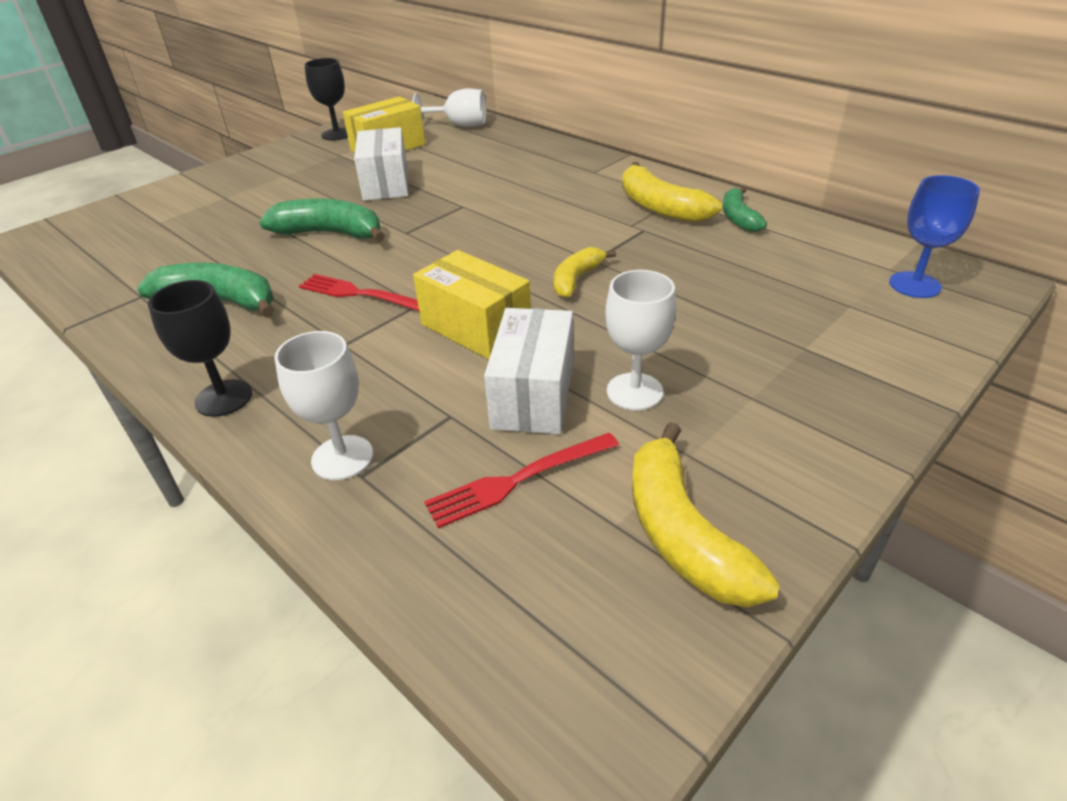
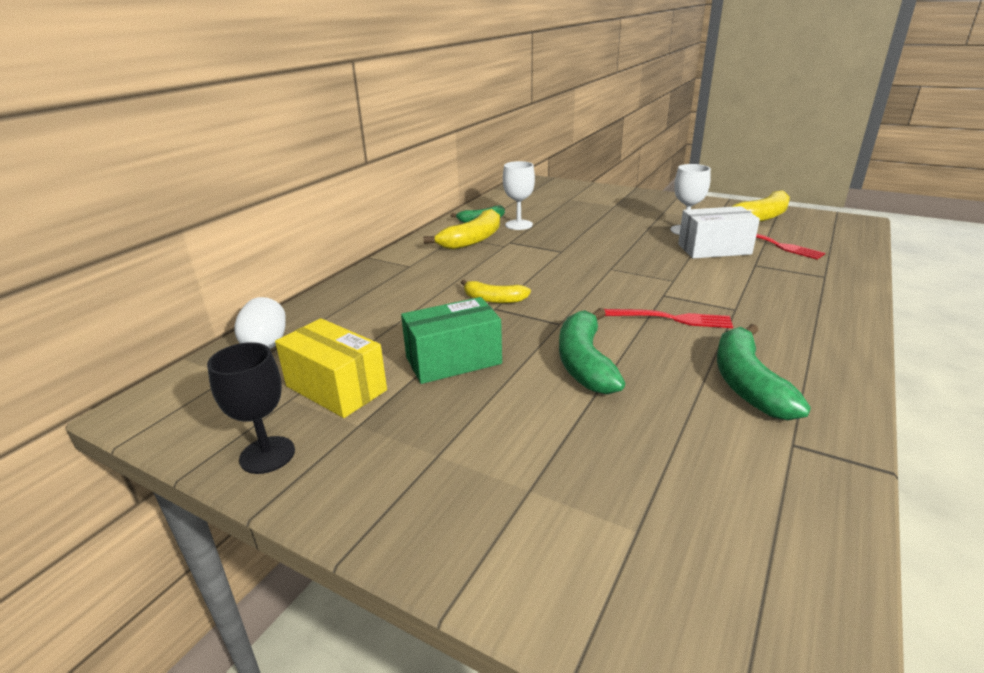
camera: 105 degrees left, 10 degrees down
black goblet [148,280,252,417] -> none
white goblet [274,331,373,480] -> white goblet moved to [503,161,535,230]
red fork [299,274,419,311] -> red fork turned 90 degrees counterclockwise [604,309,733,328]
white box [354,127,408,201] -> green box [401,297,502,384]
yellow box [413,250,531,360] -> none
yellow banana [554,247,616,298] -> yellow banana moved to [461,280,531,303]
blue goblet [889,175,980,298] -> none

